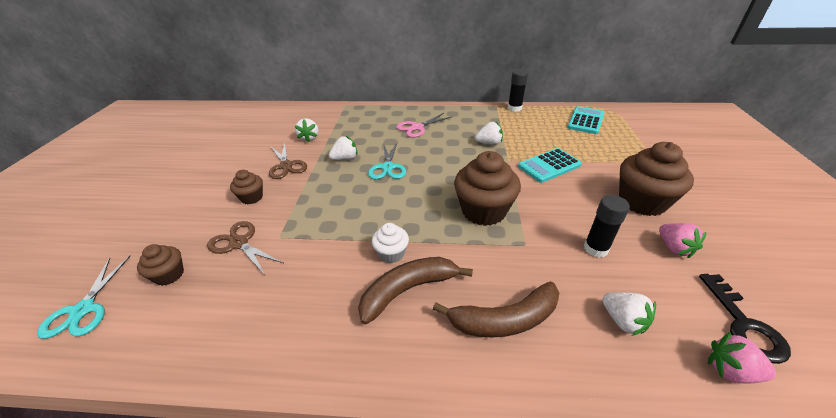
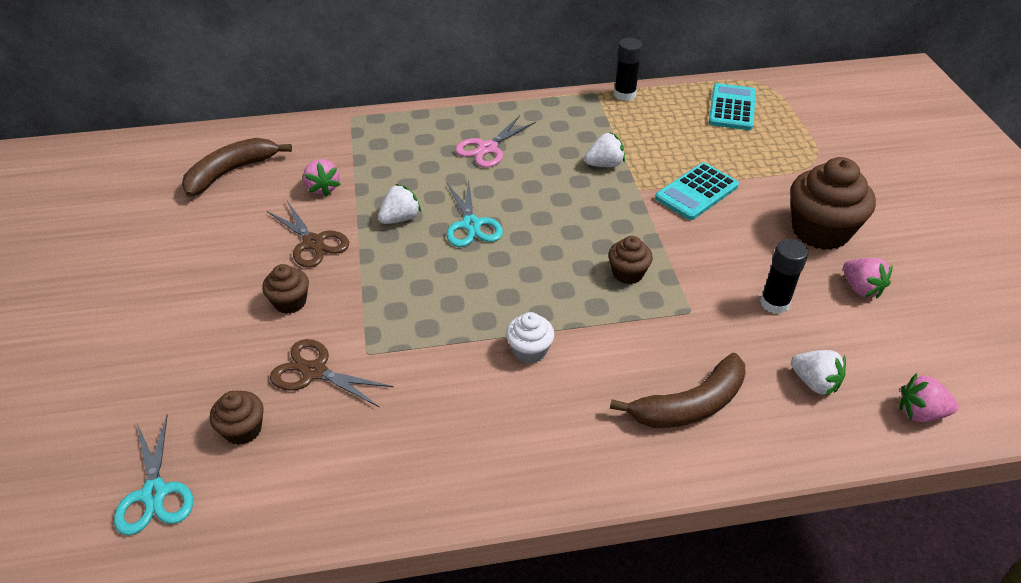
camera: 15 degrees left, 5 degrees up
white strawberry [295,119,318,142] -> pink strawberry [303,159,341,197]
brown banana [358,257,473,324] -> brown banana moved to [182,138,292,197]
brown cupcake [454,151,521,226] -> brown cupcake [608,236,653,284], size x0.52
black key [699,274,791,364] -> none

